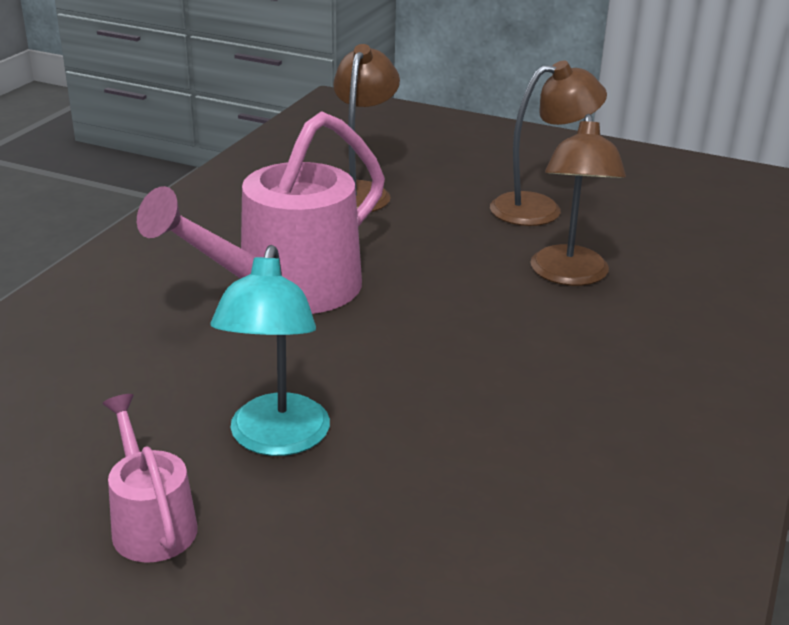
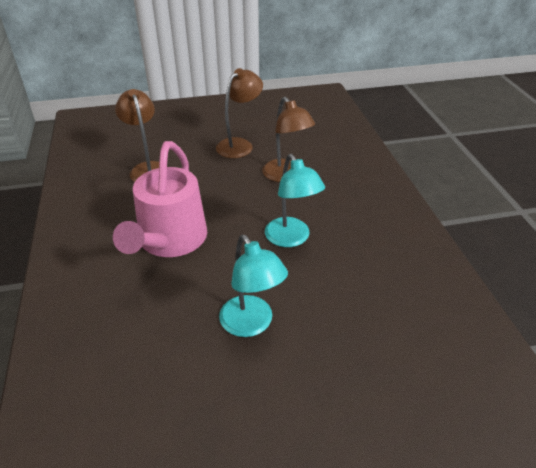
camera: 35 degrees left, 10 degrees up
pink watering can [102,394,198,563] -> none
none -> turquoise lamp [265,154,325,247]

